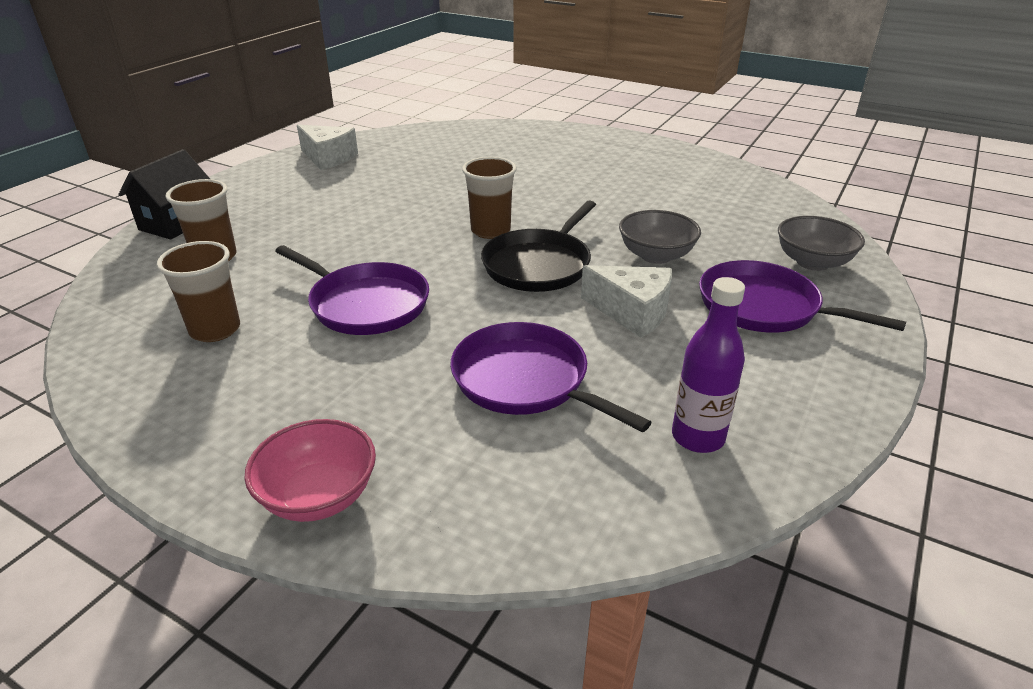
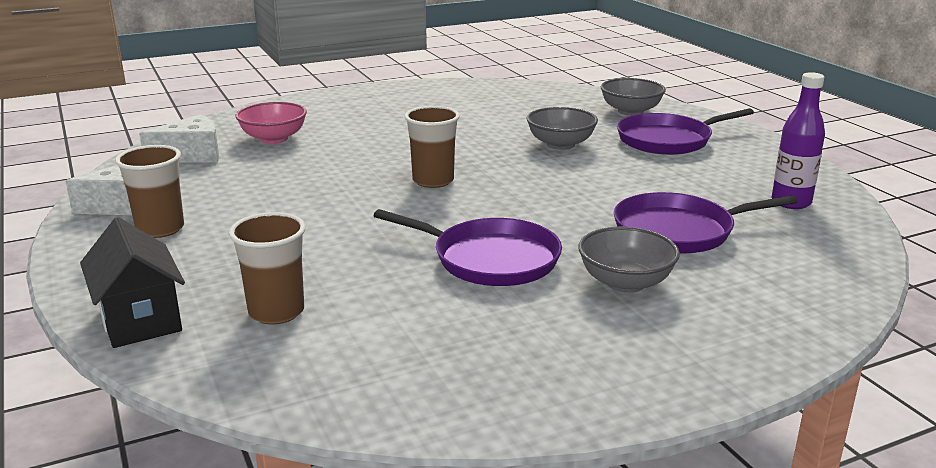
camera: 55 degrees left, 10 degrees down
brown cup [157,241,240,342] -> brown cup moved to [115,145,184,238]
pink bowl [244,419,376,522] -> pink bowl moved to [236,102,307,144]
purple pan [275,245,429,335] -> purple pan turned 45 degrees clockwise [373,209,562,286]
black pan [481,201,596,292] -> none
white cheese [581,265,672,338] -> white cheese moved to [139,114,219,163]
none -> grey bowl [578,227,680,293]

